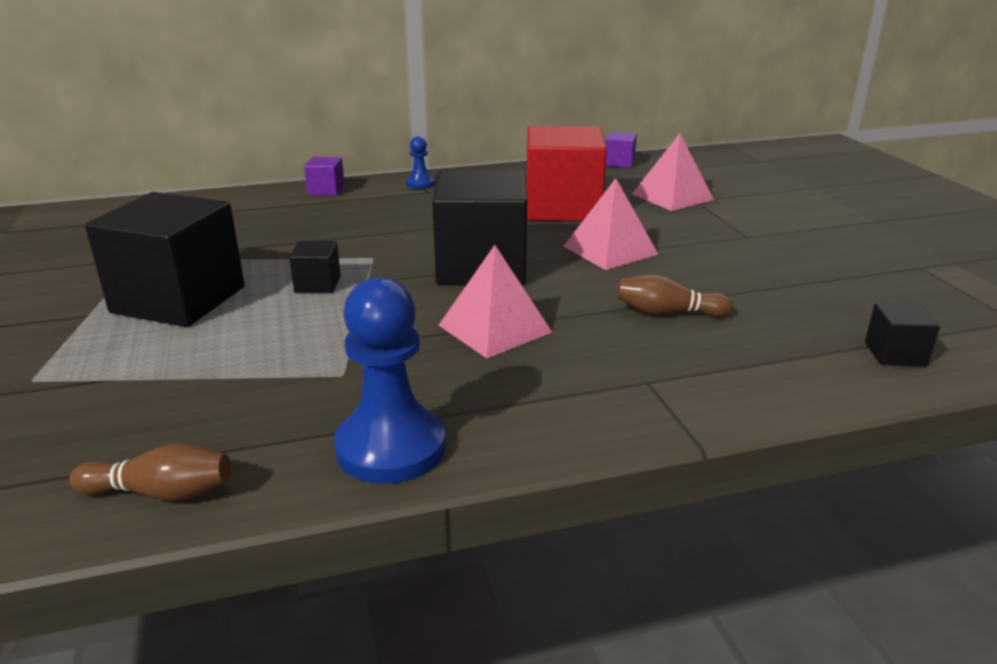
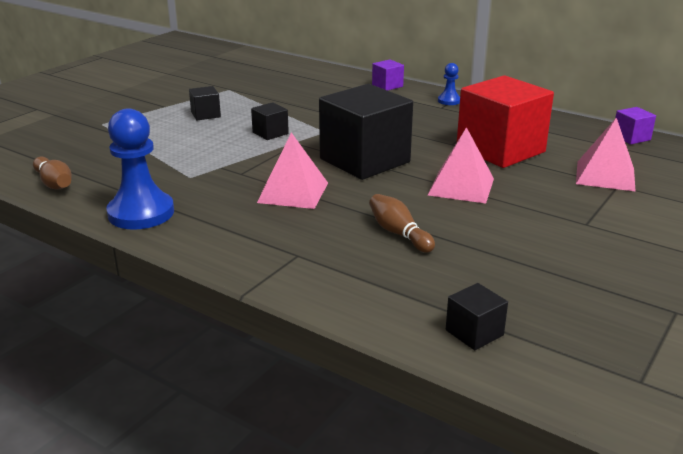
camera: 50 degrees right, 0 degrees up
black cube [85,192,245,327] -> black cube [189,86,221,120], size x0.43

